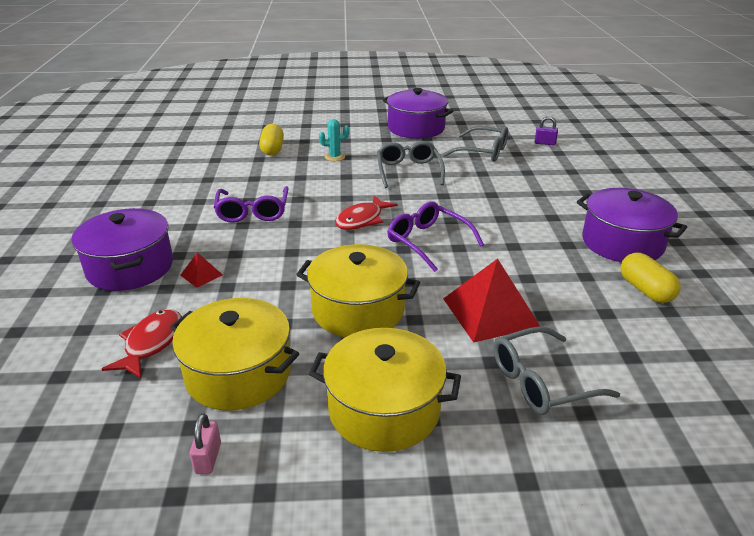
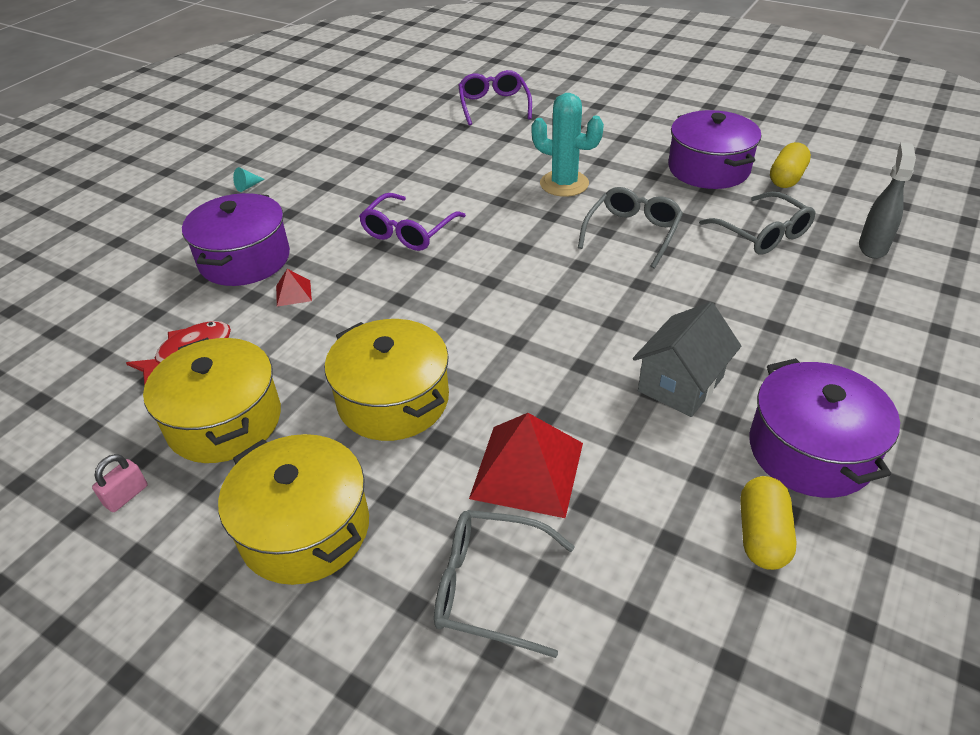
camera: 35 degrees right, 10 degrees up
yellow capsule [259,124,284,156] -> yellow capsule moved to [770,142,811,188]
turquoise cactus [319,119,349,161] -> turquoise cactus [532,93,604,197], size x1.80
red fish [335,195,398,230] -> none
purple glasses [387,201,484,272] -> purple glasses moved to [458,70,532,126]
purple padlock [535,116,558,145] -> grey spray bottle [859,143,916,259]
none -> turquoise cone [233,167,265,192]
none -> grey house [633,302,741,417]

